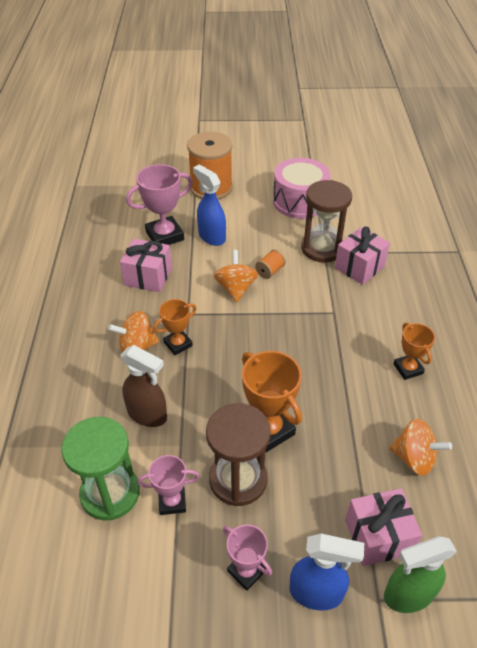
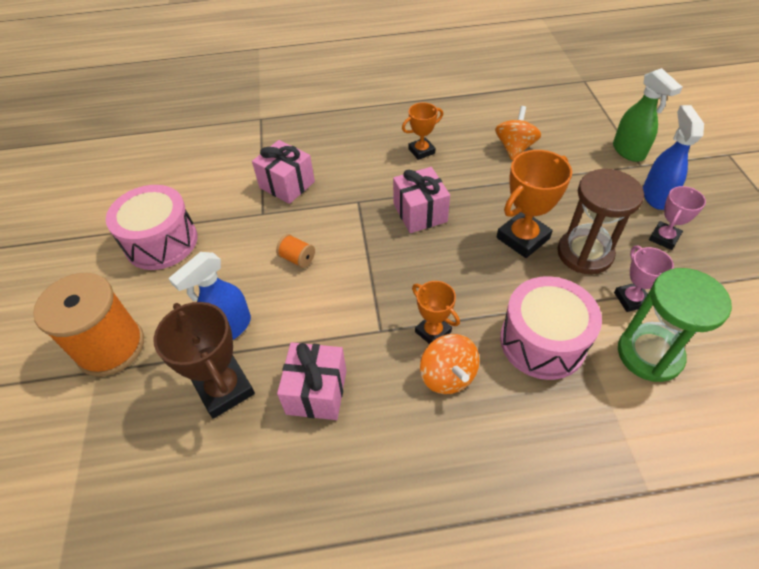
camera: 95 degrees left, 5 degrees up
brown spray bottle [120,345,167,427] -> pink drum [500,276,602,380]
pink trophy [126,164,193,245] -> brown trophy [154,302,255,419]
orange spinning top [214,250,258,302] -> none
brown hourglass [301,180,352,262] -> none
pink gift [345,488,422,566] -> pink gift moved to [393,167,450,233]

